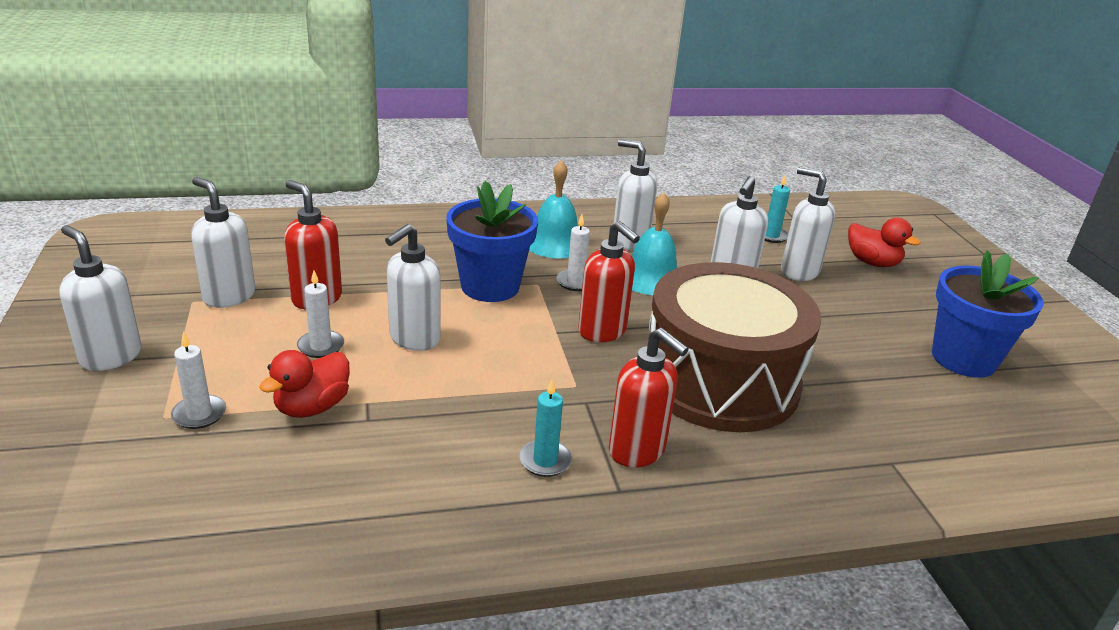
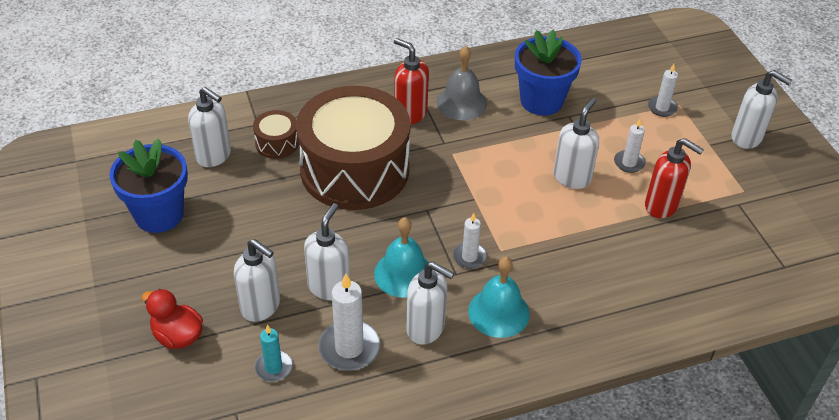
camera: 175 degrees right, 15 degrees up
white soap dispenser [191,177,255,308] -> white soap dispenser moved to [188,87,231,167]
red duck [259,350,350,418] -> none
blue flower pot [446,181,538,302] -> blue flower pot moved to [515,30,582,116]
turquoise candle [519,380,572,477] -> grey bell [436,46,487,120]
red soap dispenser [578,221,640,342] -> none
none -> brown drum [253,110,299,159]
none -> white candle [318,273,380,371]

